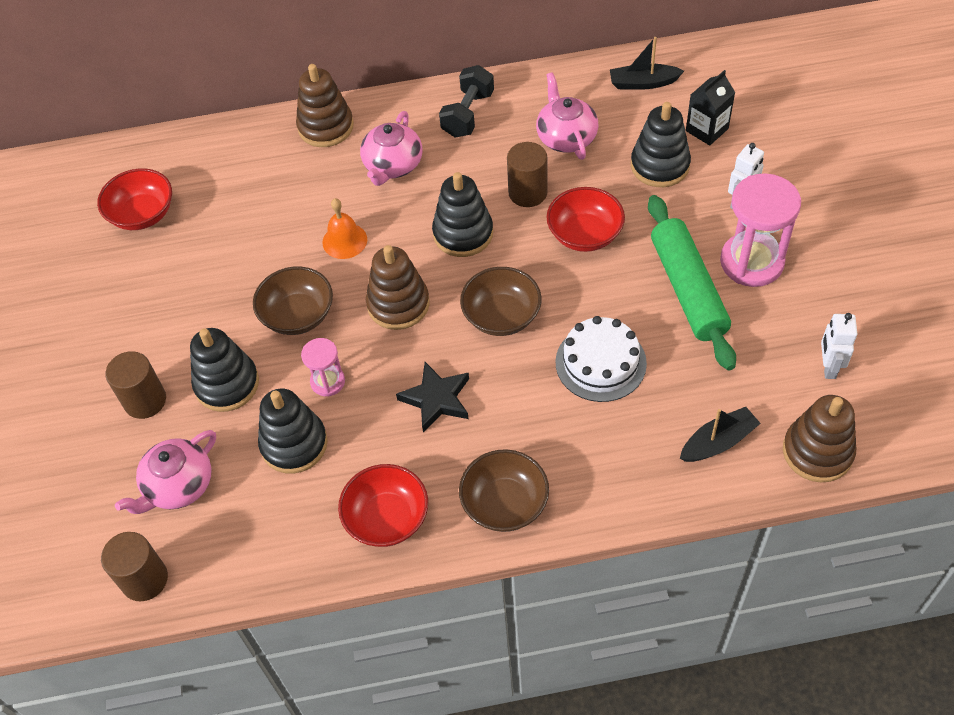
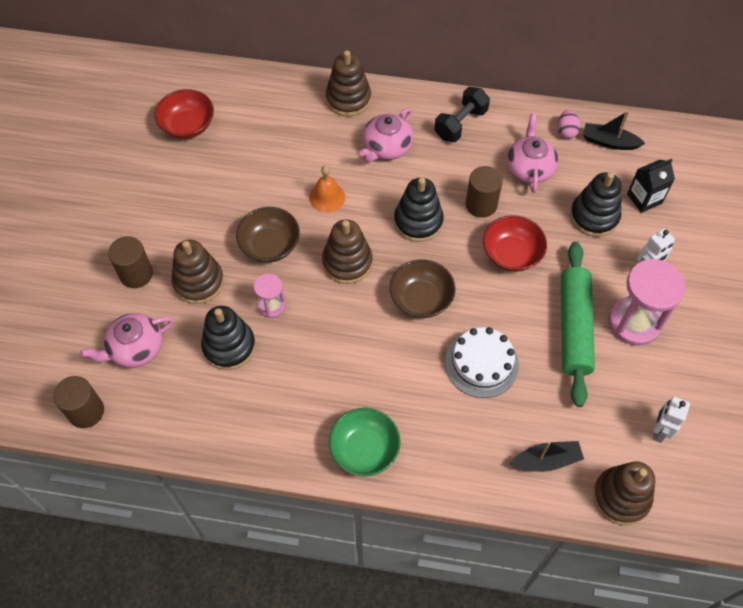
camera: 15 degrees right, 5 degrees up
black stacking toy [190,328,259,412] -> brown stacking toy [171,239,224,304]
red bowl [338,464,428,547] -> none
black star [396,362,469,433] -> none
brown bowl [459,449,549,532] -> green bowl [329,408,401,477]
none -> pink egg [557,110,581,139]

